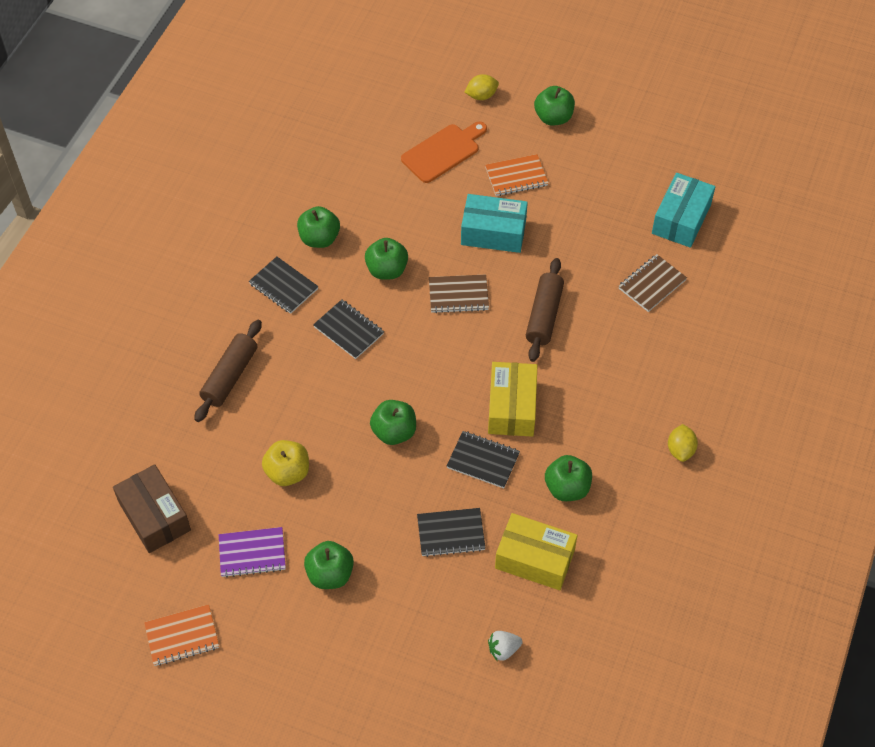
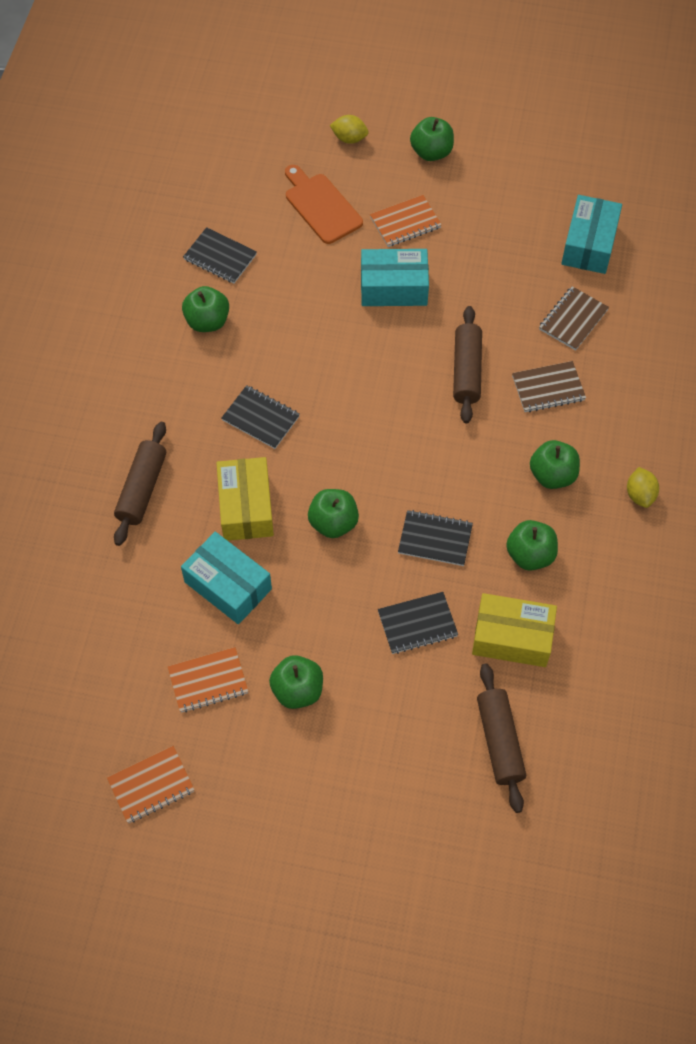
camera: 10 degrees left, 5 degrees up
brown box [113,464,191,553] -> none
purple notebook [219,527,286,577] -> orange notebook [168,647,249,713]
black notebook [249,257,318,314] -> black notebook moved to [183,227,257,283]
yellow apple [262,440,309,486] -> turquoise box [181,532,272,624]
green apple [365,238,408,280] -> green apple moved to [530,440,580,489]
orange cutting board [401,122,487,183] -> orange cutting board turned 75 degrees counterclockwise [285,165,363,244]
brown notebook [429,274,489,313] -> brown notebook moved to [512,361,586,412]
yellow lemon [465,74,499,100] -> yellow lemon turned 45 degrees clockwise [330,115,368,144]
yellow box [488,362,537,437] -> yellow box moved to [217,457,274,541]
white strawberry [488,631,522,661] -> brown rolling pin [477,664,526,813]

